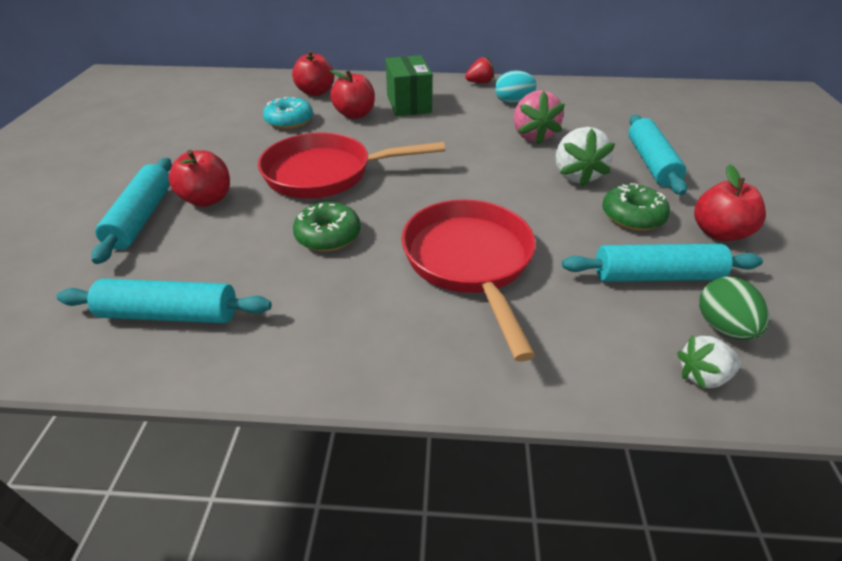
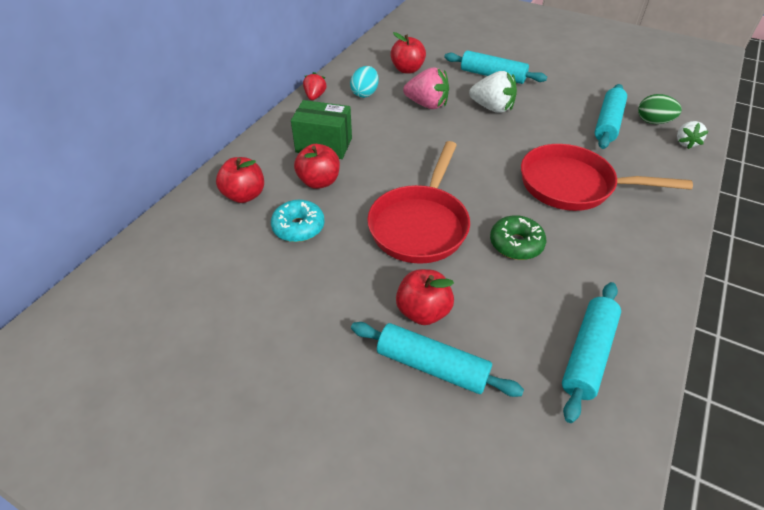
camera: 65 degrees left, 5 degrees up
green donut [602,183,670,231] -> none
red apple [694,164,766,241] -> red apple moved to [390,32,426,73]

